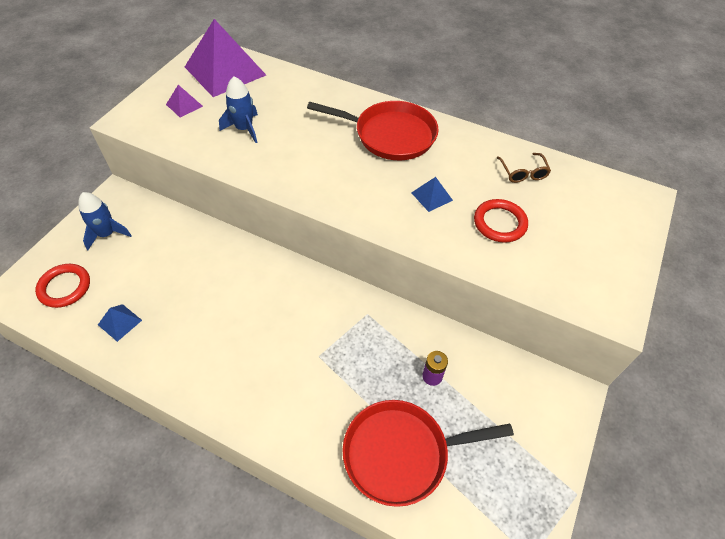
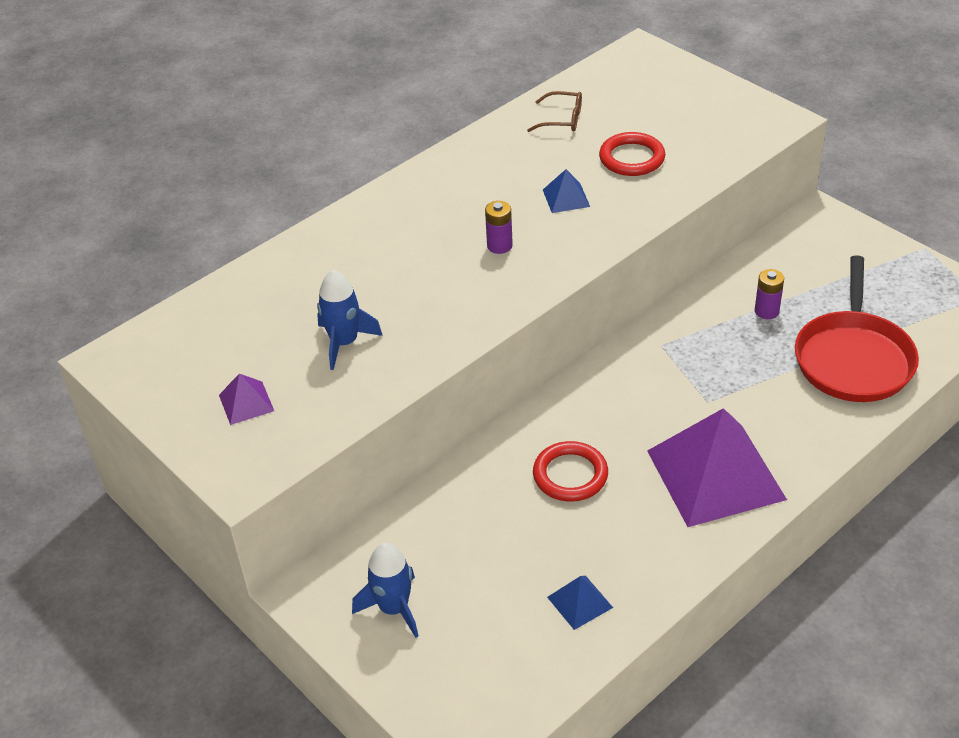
camera: 65 degrees left, 10 degrees down
red ring [35,264,90,308] -> red ring moved to [533,441,608,502]
purple pyramid [185,19,266,97] -> purple pyramid moved to [647,408,787,527]
red pan [307,101,439,160] -> none
none -> purple battery [485,201,513,254]

